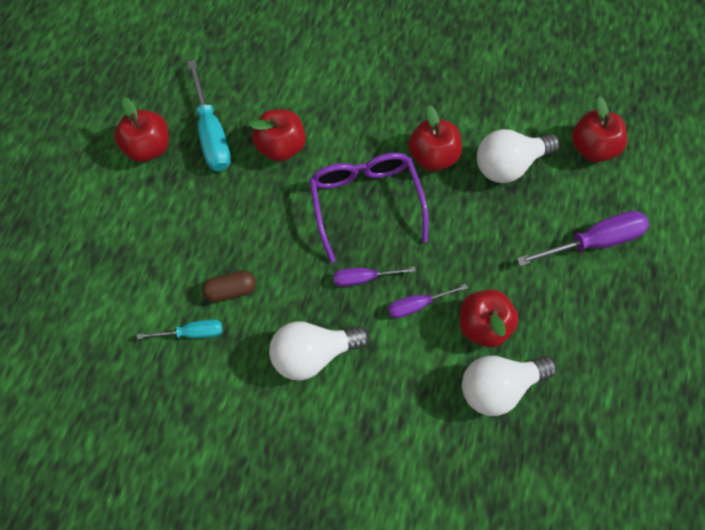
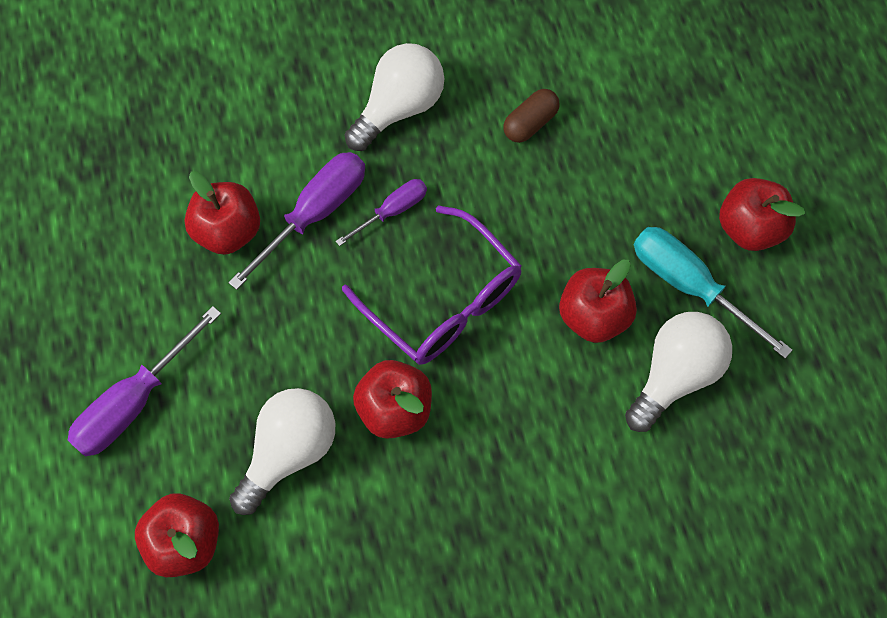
camera: 150 degrees right, 0 degrees up
turquoise screwdriver [137,319,223,339] -> none
purple screwdriver [388,284,468,318] -> purple screwdriver [228,152,365,290], size x1.69
white light bulb [462,356,557,416] -> white light bulb moved to [625,312,732,432]

